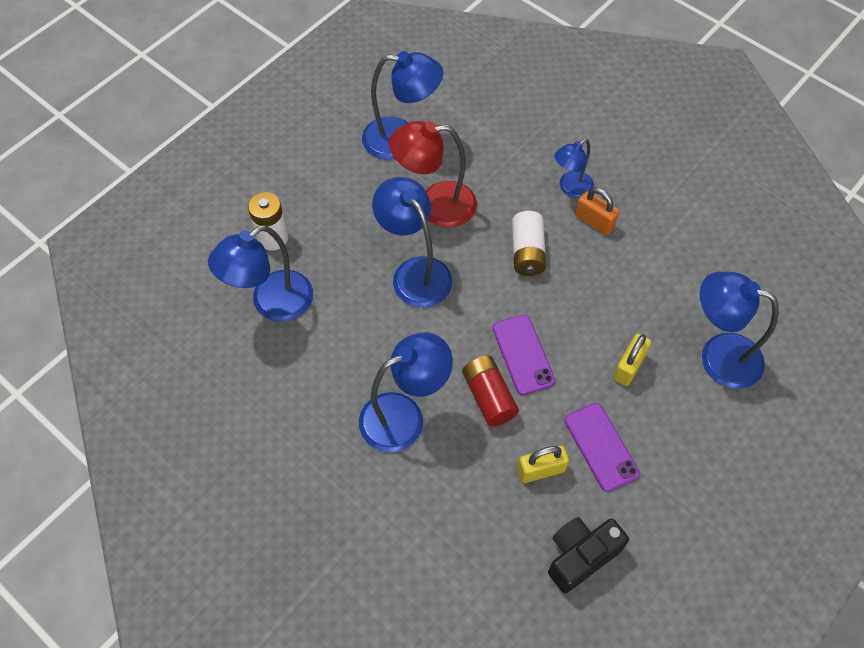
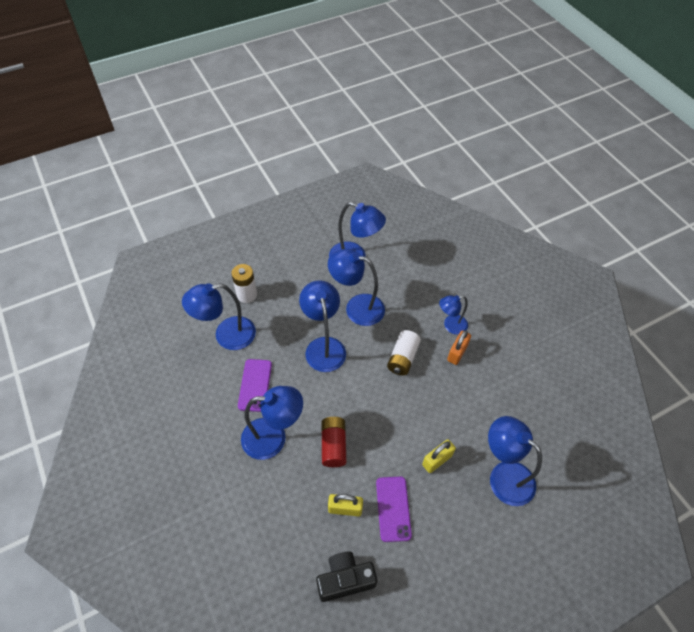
camera: 20 degrees right, 5 degrees down
red lamp [389,121,477,228] -> blue lamp [328,249,385,326]
purple phone [493,315,555,395] -> purple phone moved to [238,359,272,412]
orange padlock [575,187,620,235] -> orange padlock turned 60 degrees clockwise [447,330,471,365]

